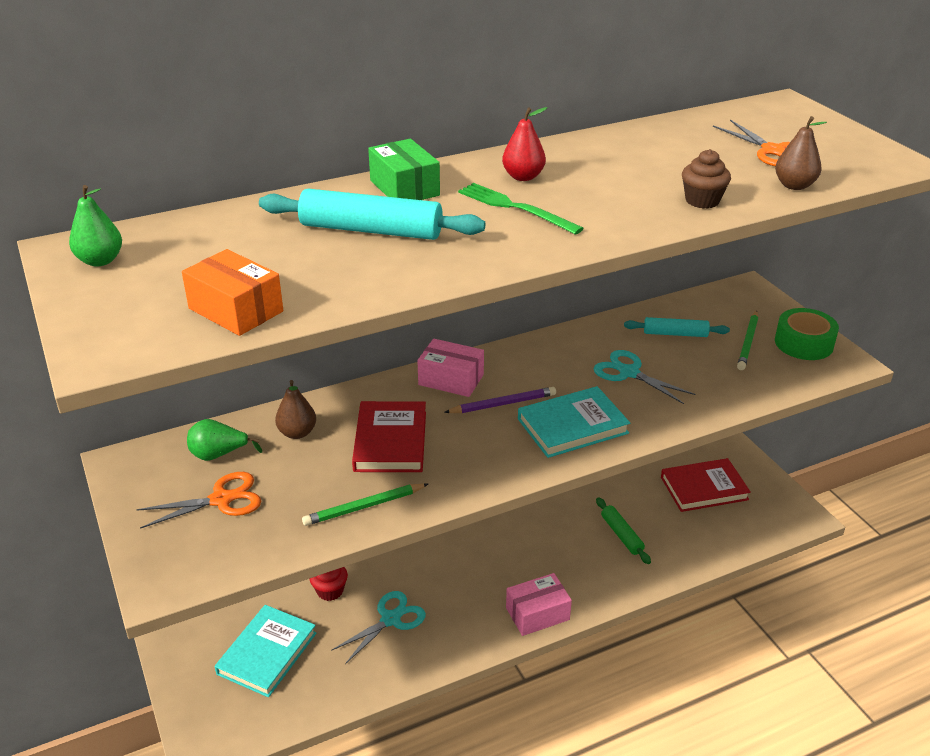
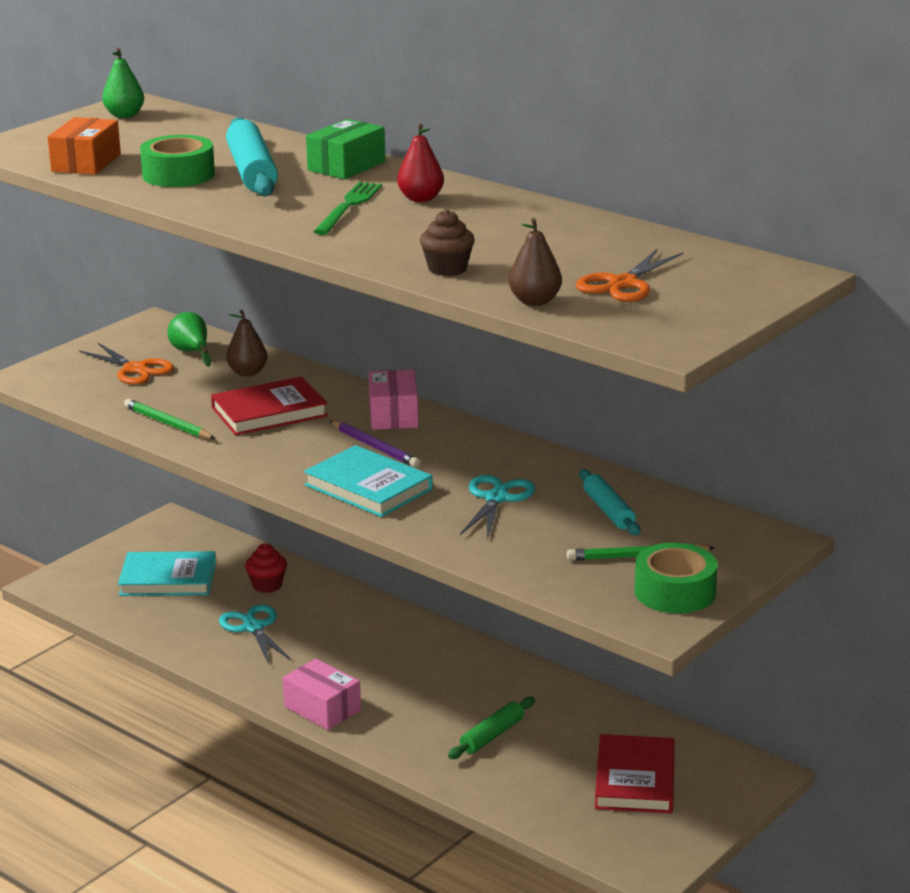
camera: 65 degrees right, 10 degrees down
turquoise scissors [331,591,426,664] -> turquoise scissors turned 135 degrees counterclockwise [219,605,292,664]
red book [661,458,751,512] -> red book turned 45 degrees clockwise [595,734,675,813]
none -> green tape [140,135,215,187]

